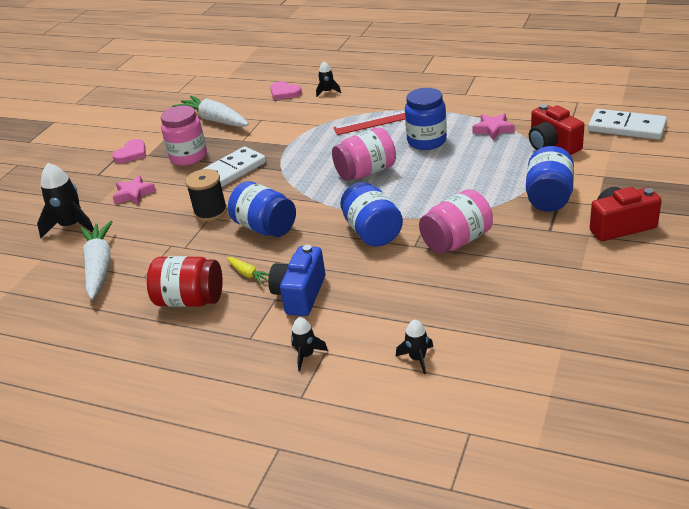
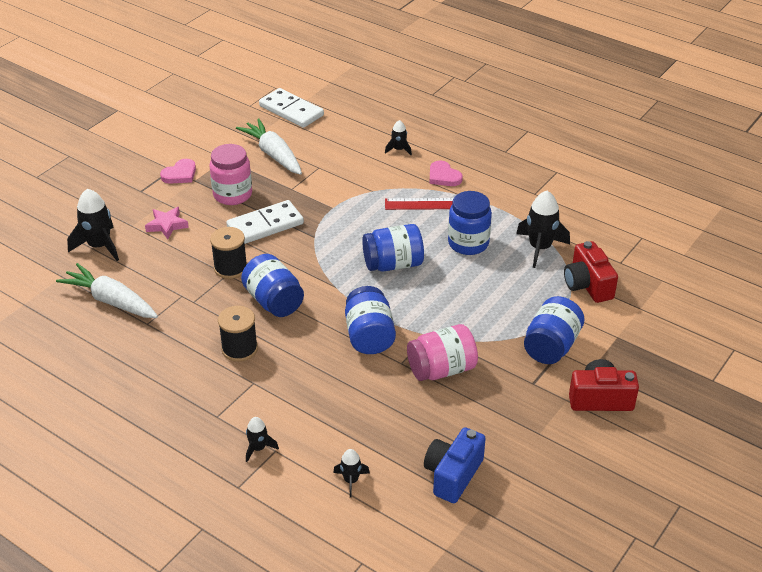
camera: 10 degrees right, 5 degrees up
white carrot [80,220,113,300] -> white carrot turned 60 degrees counterclockwise [56,263,158,318]
red jar [147,256,223,307] -> none
yellow carrot [227,257,269,284] -> black spool [218,306,258,362]
blue camera [268,245,325,316] -> blue camera moved to [424,427,486,503]
pink heart [270,81,302,100] -> pink heart moved to [429,161,463,186]
pink jar [332,128,396,181] -> blue jar [362,224,424,272]
pink star [473,113,515,141] -> black rocket [516,191,570,268]
white domino [588,109,667,140] -> white domino moved to [259,88,324,128]

